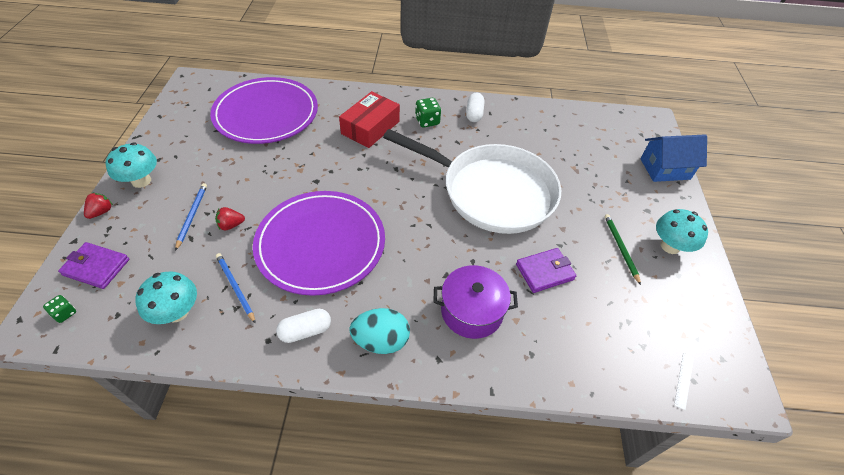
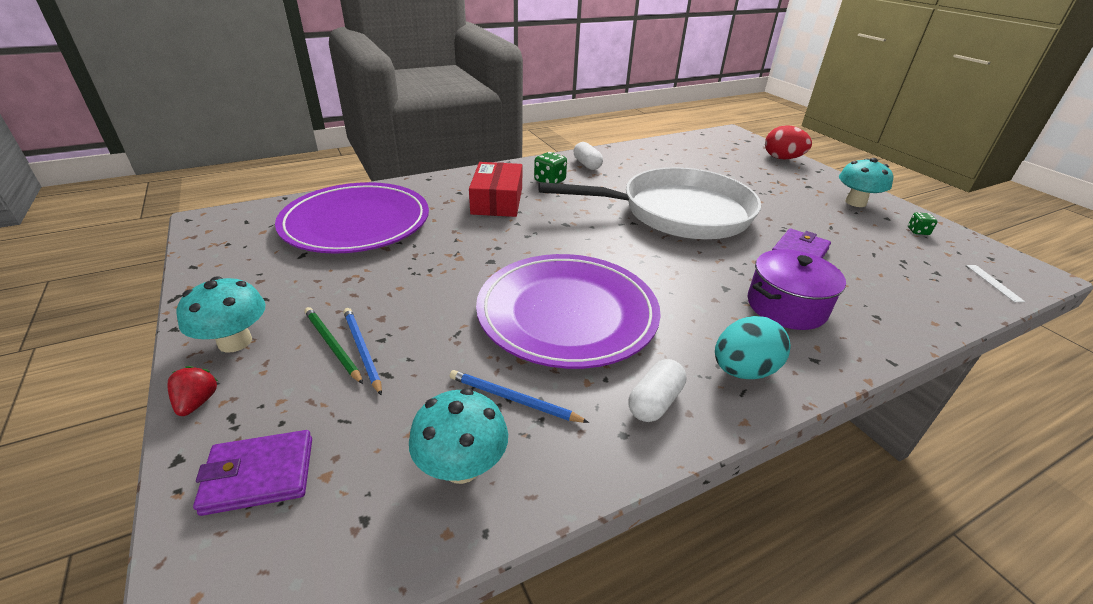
camera: 30 degrees left, 15 degrees down
green dice [43,295,76,323] -> green dice moved to [908,212,938,235]
red strawberry [215,207,245,231] -> none
green pencil [605,214,641,285] -> green pencil moved to [304,307,363,384]
blue house [640,134,707,182] -> red egg [765,125,812,159]

